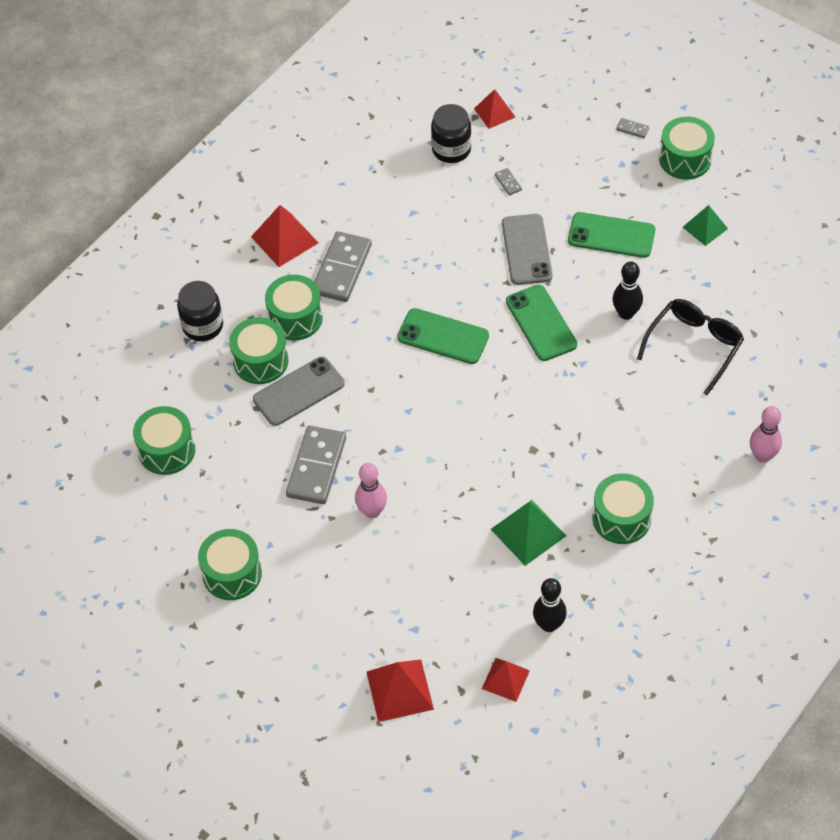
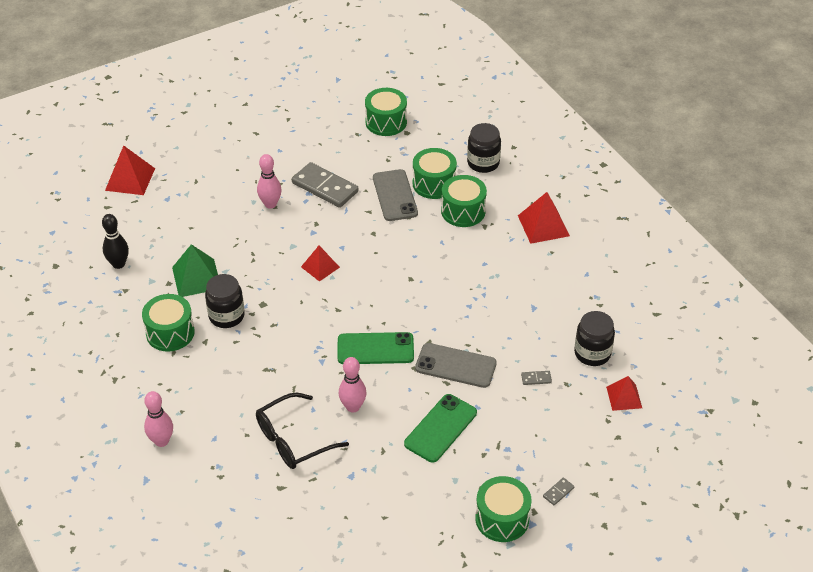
camera: 110 degrees right, 10 degrees down
green drum [198,529,262,600] -> none
grey domino [314,231,372,302] -> none
green phone [397,308,489,364] -> none
red pyramid [482,658,530,702] -> red pyramid moved to [301,246,340,282]
black bowling pin [613,262,643,320] -> pink bowling pin [339,357,367,413]
black glasses [637,299,744,395] -> black glasses turned 90 degrees clockwise [256,393,349,469]
green pyramid [683,205,728,246] -> none
none -> black jar [205,274,245,328]

